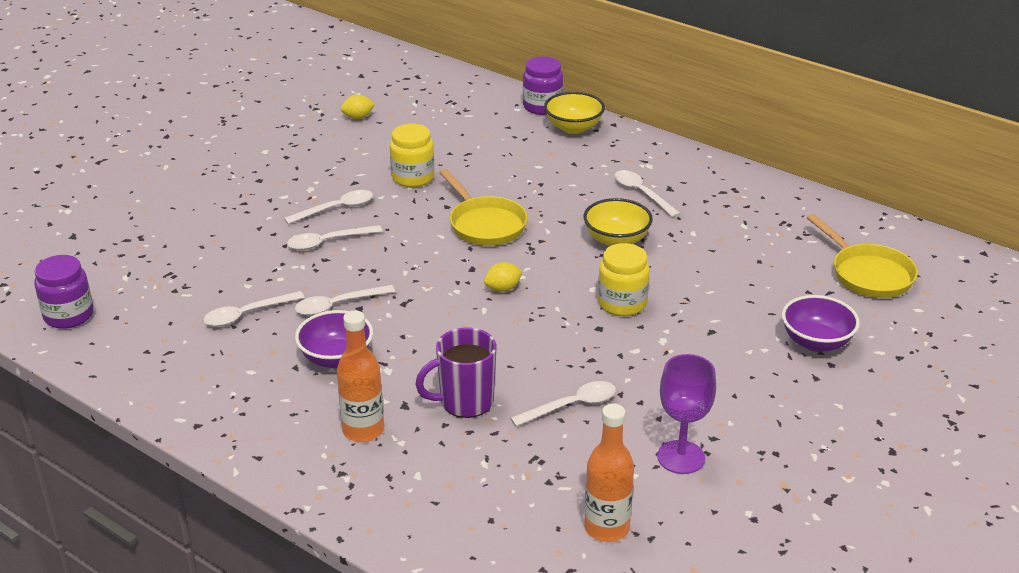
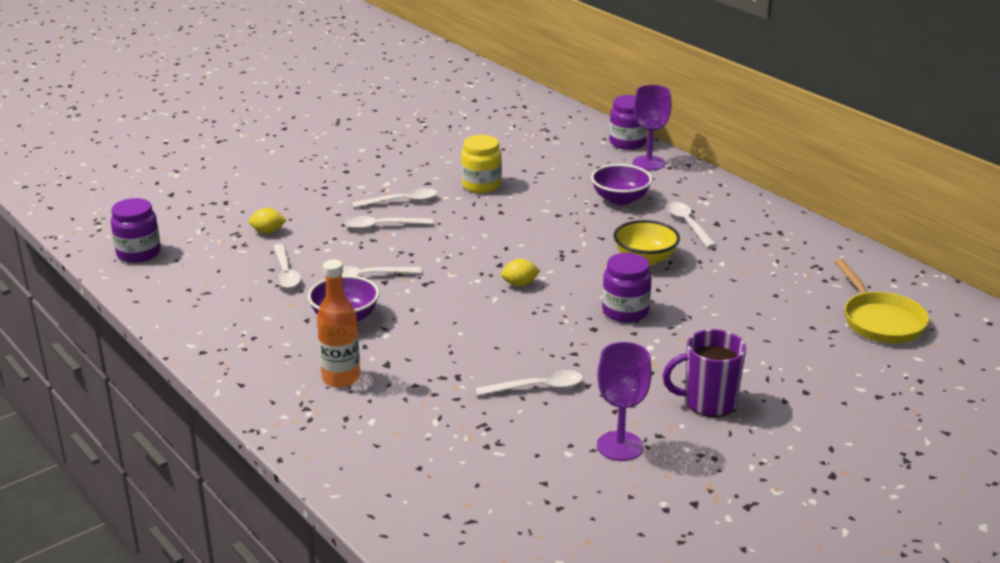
camera: 15 degrees right, 5 degrees down
white spoon [203,291,305,327] -> white spoon turned 90 degrees counterclockwise [273,244,301,288]
yellow lemon [341,95,375,119] -> yellow lemon moved to [249,208,286,234]
purple mug [415,328,496,418] -> purple mug moved to [662,329,746,417]
yellow pan [439,169,528,246] -> none
yellow bowl [544,92,605,134] -> purple goblet [633,85,672,171]
orange bottle [584,404,634,542] -> none
yellow jar [598,243,649,316] -> purple jar [602,253,652,323]
purple bowl [782,295,860,352] -> purple bowl moved to [591,164,652,205]

